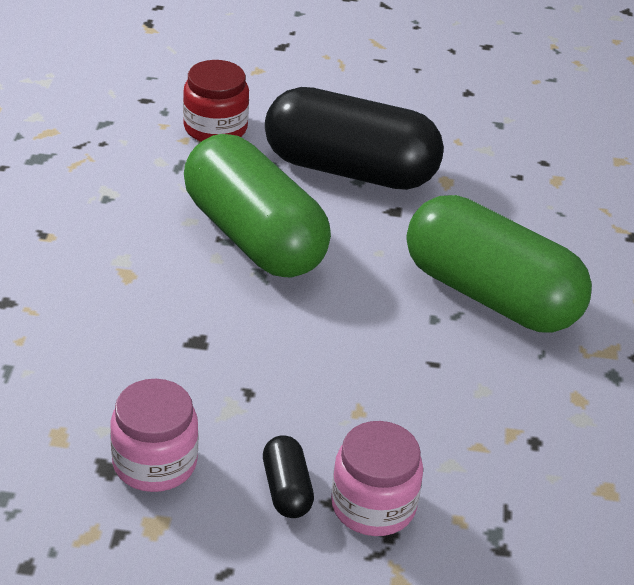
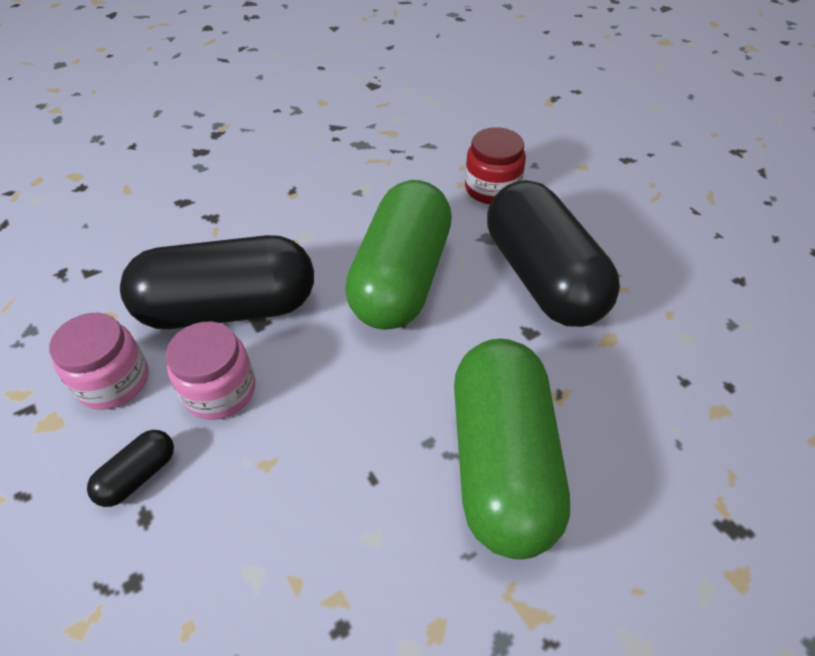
camera: 55 degrees right, 10 degrees up
pink jar [331,421,423,536] -> pink jar moved to [166,322,256,420]
none -> black capsule [120,235,314,329]

